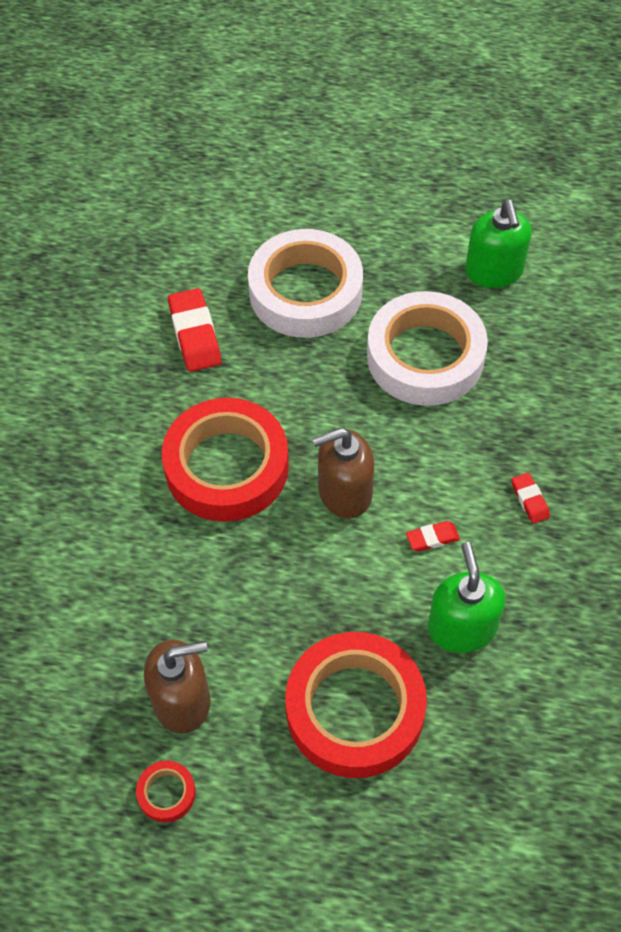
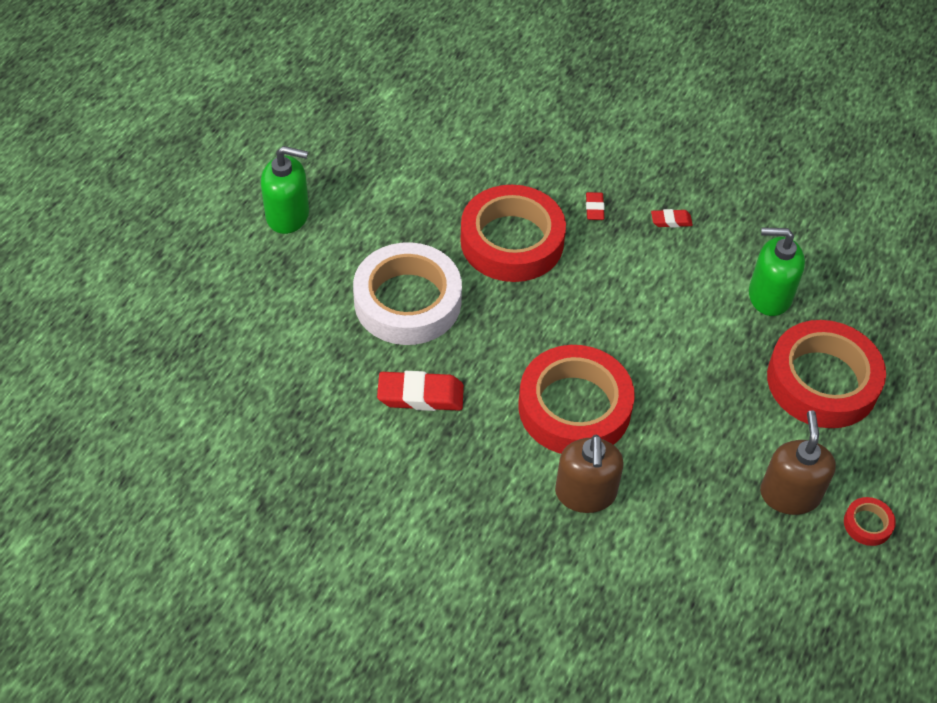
camera: 75 degrees left, 5 degrees down
brown soap dispenser [312,428,374,519] -> brown soap dispenser moved to [555,435,624,513]
white tape [367,291,488,406] -> red tape [460,185,566,282]
red eraser [406,521,460,551] -> red eraser moved to [586,192,605,220]
green soap dispenser [465,200,532,288] -> green soap dispenser moved to [261,146,309,234]

